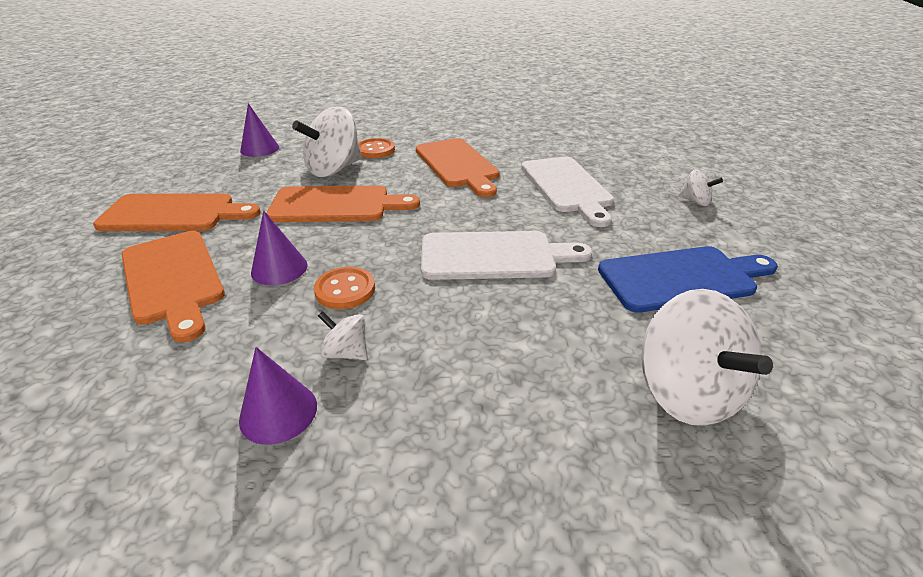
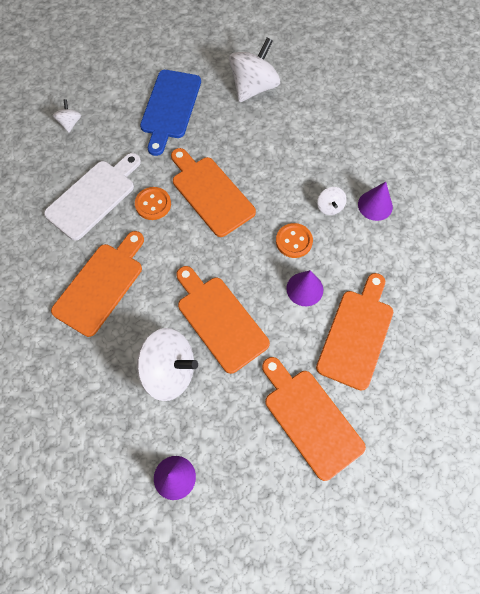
camera: 125 degrees left, 30 degrees up
orange button [358,138,395,158] -> orange button moved to [135,187,171,220]
white cutting board [421,231,592,280] -> orange cutting board [171,148,256,237]
blue cutting board [598,246,778,313] -> blue cutting board turned 120 degrees counterclockwise [140,70,201,156]

